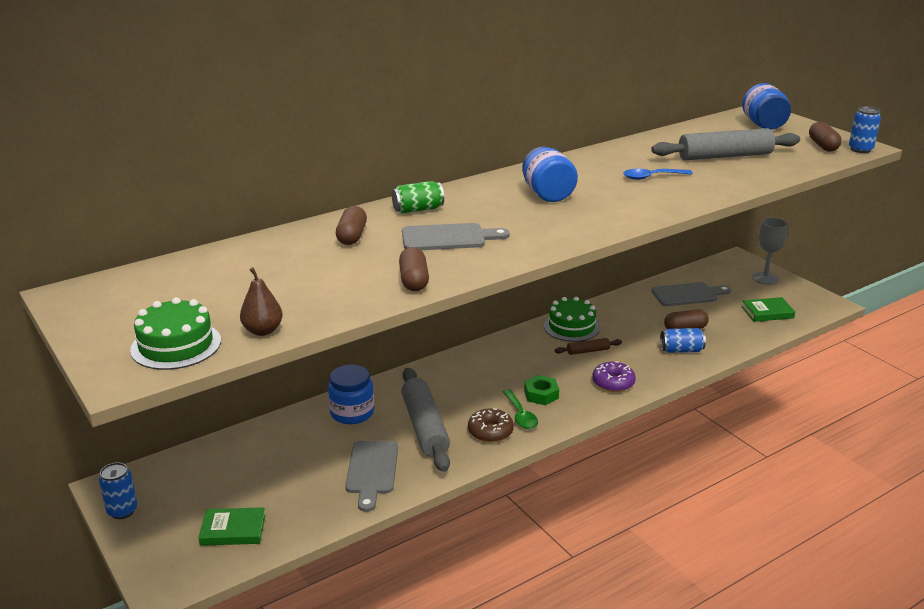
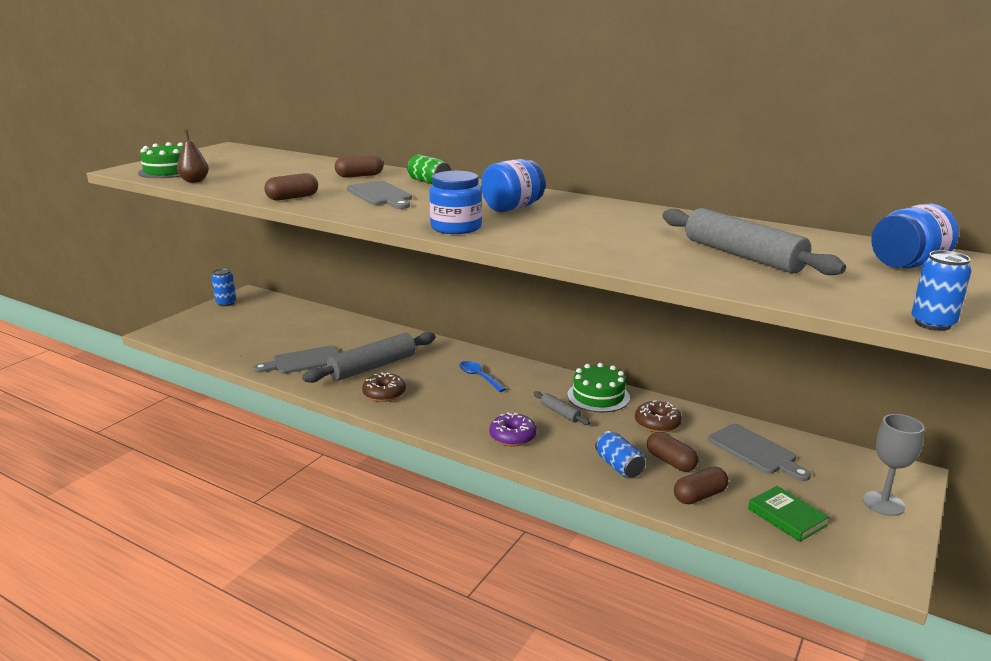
camera: 65 degrees right, 5 degrees down
green book [198,507,265,546] -> none
blue jar [328,365,374,424] -> blue jar moved to [429,171,482,234]
green spoon [502,389,538,429] -> none
green nut [524,375,559,405] -> none
brown rolling pin [554,338,622,355] -> grey rolling pin [534,391,590,425]
blue spoon [623,169,693,180] -> blue spoon moved to [459,361,506,392]
brown capsule [809,122,842,152] -> brown capsule moved to [674,467,728,504]
none -> brown donut [635,401,682,433]

